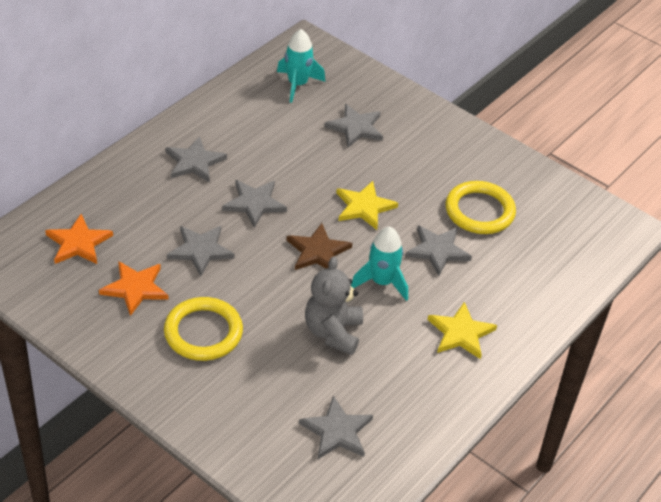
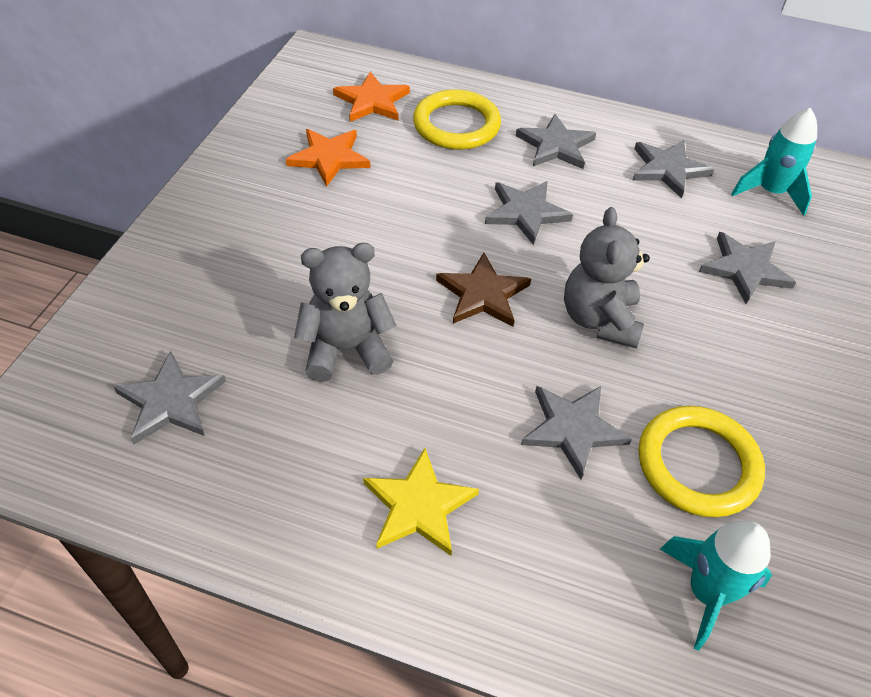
camera: 70 degrees right, 5 degrees up
yellow ring [164,297,243,361] -> yellow ring moved to [413,89,501,150]
grey star [167,226,235,276] -> grey star moved to [632,140,714,198]
yellow star [336,181,398,230] -> grey teddy bear [564,207,650,348]
turquoise rocket [351,227,408,301] -> turquoise rocket moved to [660,521,772,651]

